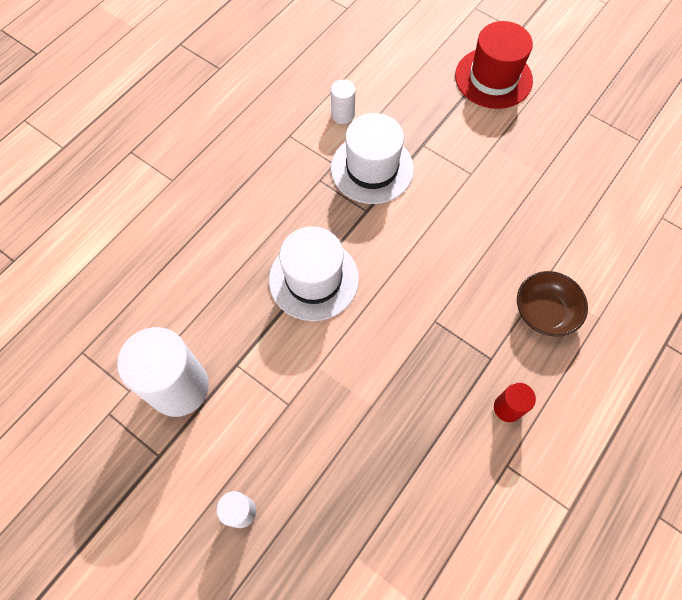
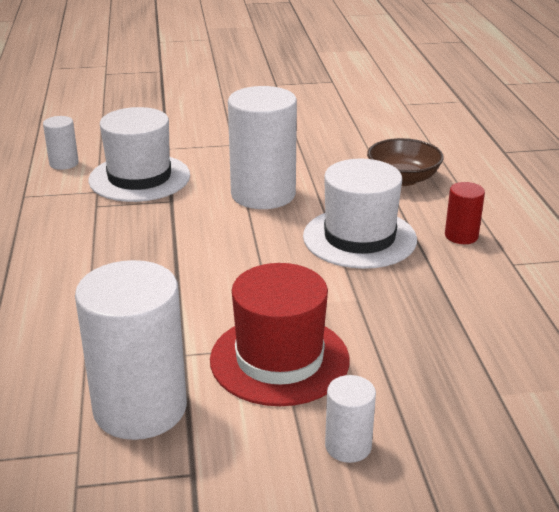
camera: 45 degrees left, 35 degrees down
white hat [269,226,359,321] -> white hat moved to [303,159,417,269]
red hat [455,21,533,109] -> red hat moved to [210,263,350,406]
none -> white cylinder [228,86,297,209]

